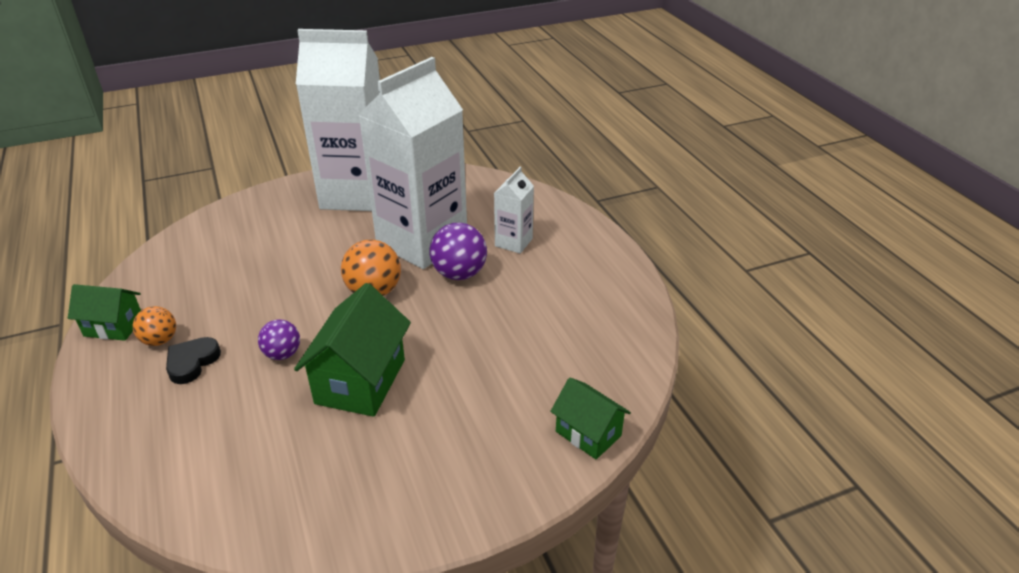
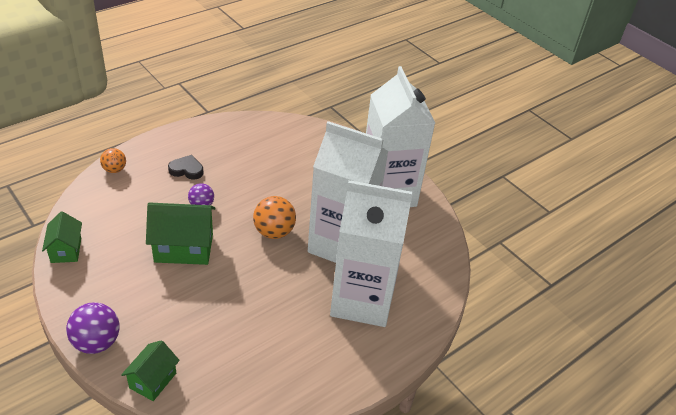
camera: 70 degrees right, 5 degrees up
green house [68,284,141,341] -> green house moved to [42,211,82,263]
orange ball [133,306,176,346] -> orange ball moved to [100,148,126,173]
purple ball [429,223,487,280] -> purple ball moved to [66,303,120,354]
white carton [494,167,534,254] -> white carton [330,180,413,327], size x2.28

